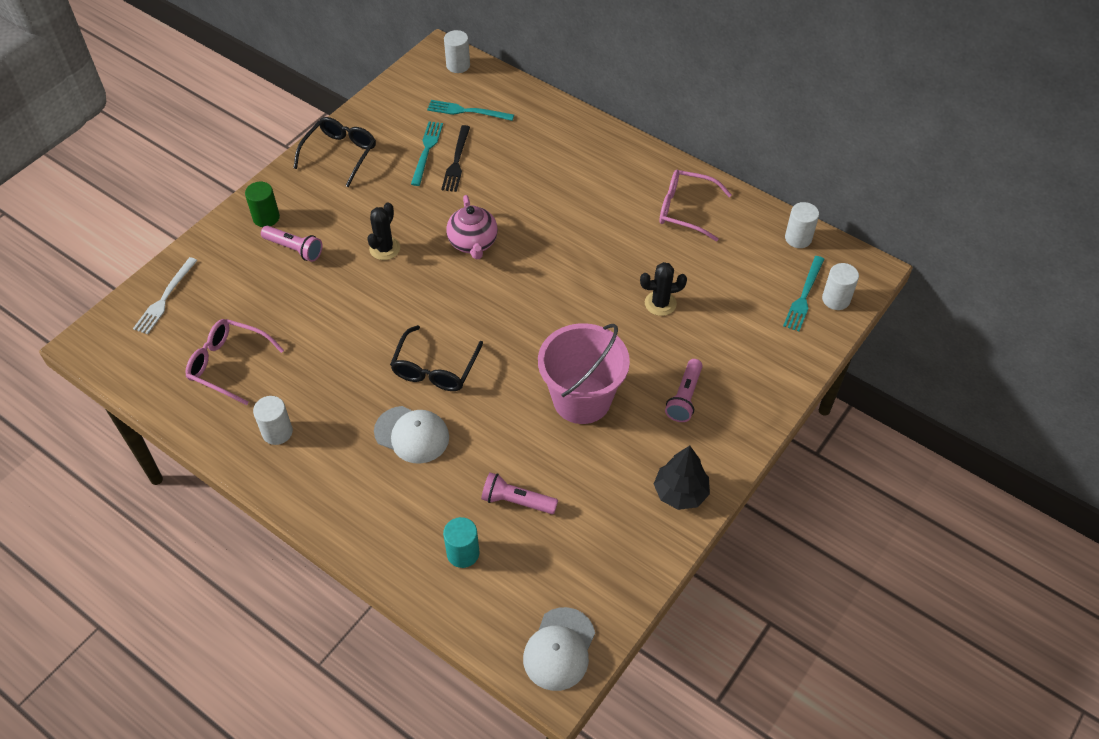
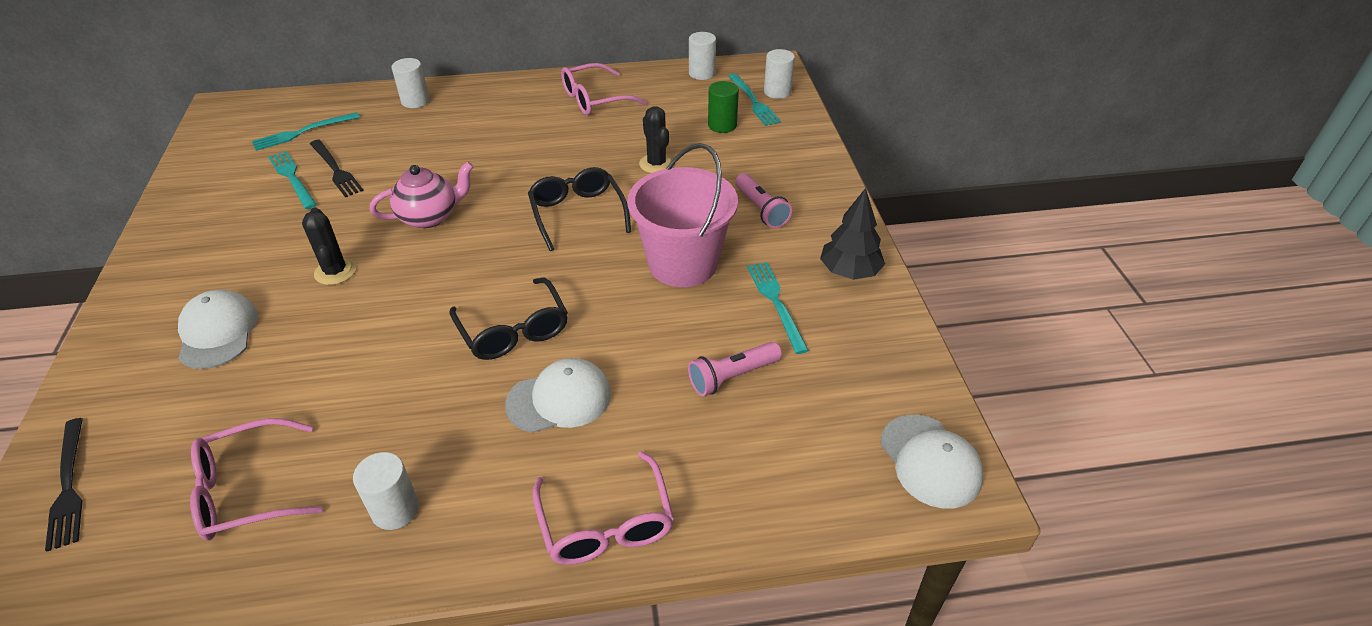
camera: 45 degrees left, 10 degrees down
white fork [133,257,198,334] -> black fork [45,418,83,552]
green cylinder [245,182,280,227] -> green cylinder moved to [708,81,739,133]
pink flashlight [261,226,322,262] -> white cap [178,289,258,369]
black glasses [294,117,376,187] -> black glasses moved to [528,167,631,251]
turquoise cylinder [443,517,479,568] -> none
white cylinder [444,30,470,73] -> white cylinder moved to [392,58,430,108]
pink teapot [446,195,498,260] -> pink teapot turned 60 degrees counterclockwise [370,162,474,228]
black cactus [640,262,687,316] -> black cactus turned 60 degrees counterclockwise [639,106,673,173]
none -> pink glasses [533,451,674,565]
none -> turquoise fork [747,262,809,354]

